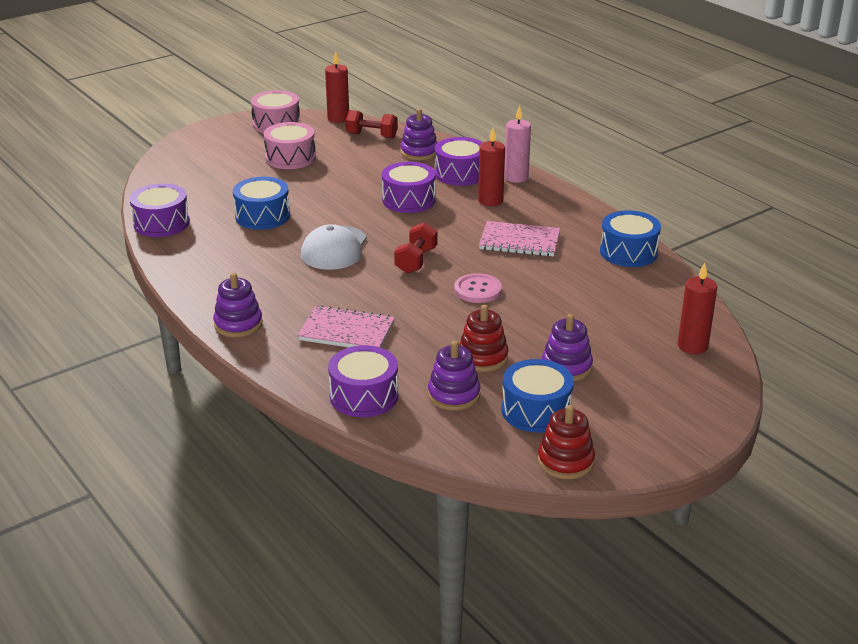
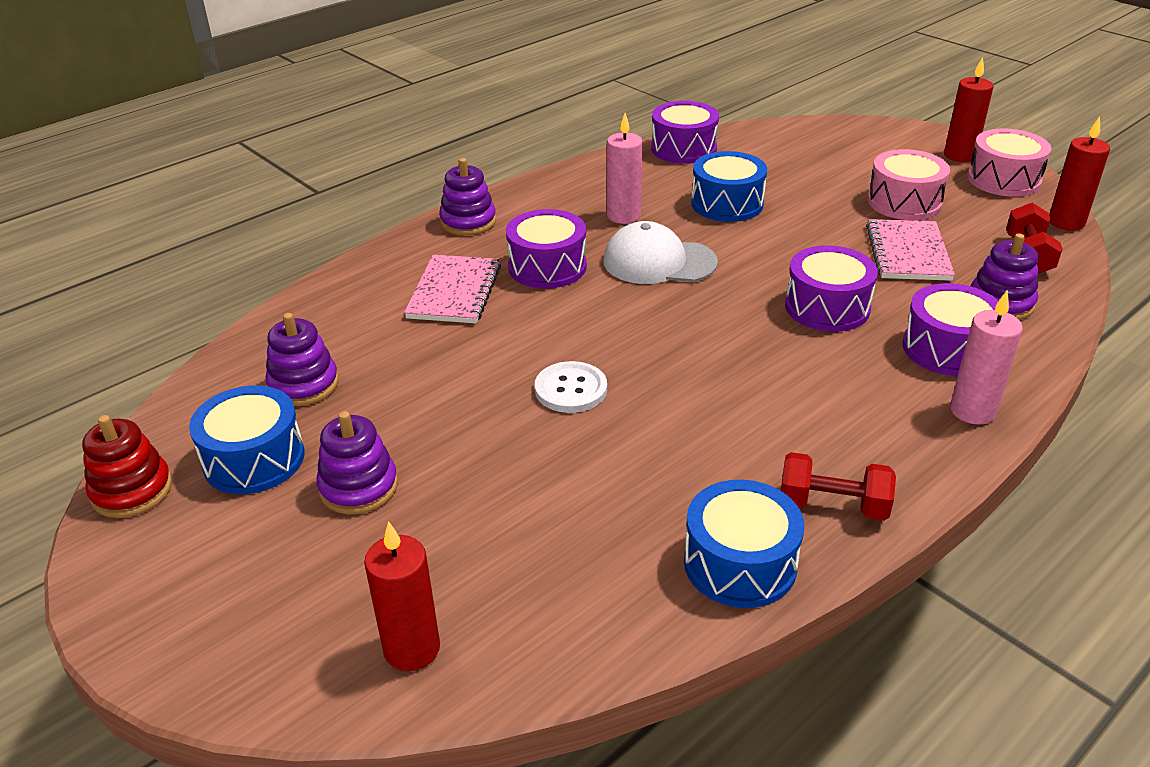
camera: 85 degrees right, 5 degrees up
purple drum [328,345,398,417] -> purple drum moved to [506,209,587,289]
red dumbbell [394,222,437,274] -> red dumbbell moved to [781,452,896,521]
pink button [454,273,502,303] -> white button [535,361,607,413]
red stacking toy [459,305,508,372] -> none
red candle [478,128,505,206] -> red candle moved to [944,57,993,162]
pink notebook [479,221,560,257] -> pink notebook moved to [866,219,955,281]
none -> pink candle [607,113,643,224]

